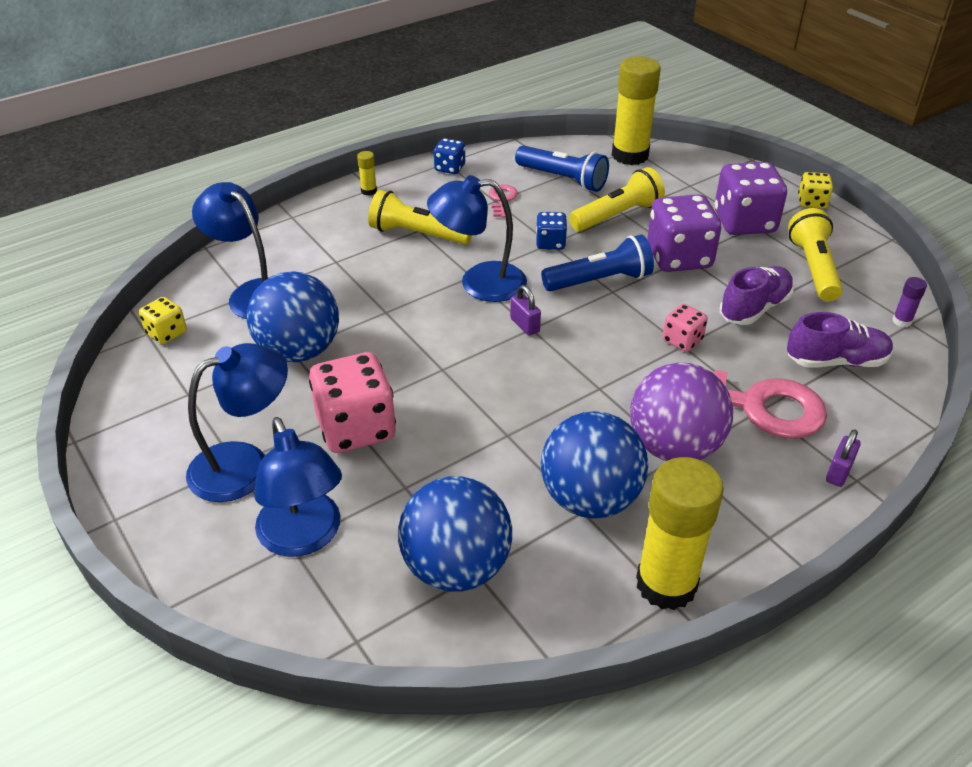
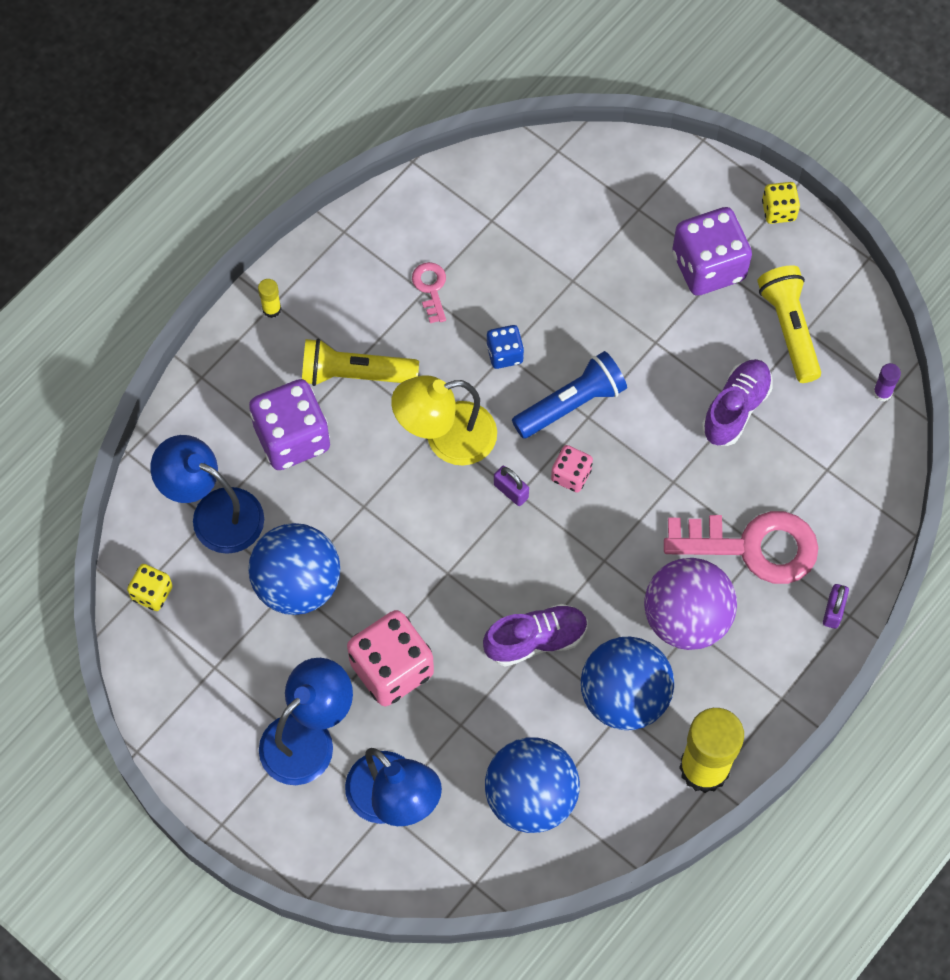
camera: 15 degrees left, 25 degrees up
blue lamp [427,175,527,302] -> yellow lamp [391,376,497,466]
blue dice [434,138,465,174] -> none
blue flashlight [515,145,609,192] -> none
yellow flashlight [569,167,665,232] -> none
yellow glue stick [612,56,661,165] -> none
purple dice [647,194,721,272] -> purple dice moved to [249,379,330,470]
pink dice [662,304,708,352] -> pink dice moved to [551,445,593,492]
purple shoe [787,312,893,368] -> purple shoe moved to [483,604,588,667]

